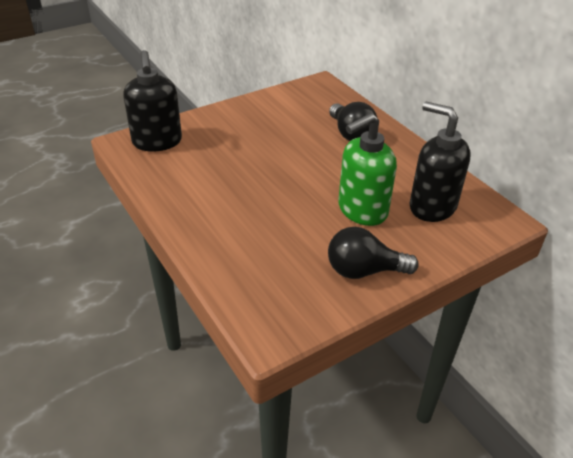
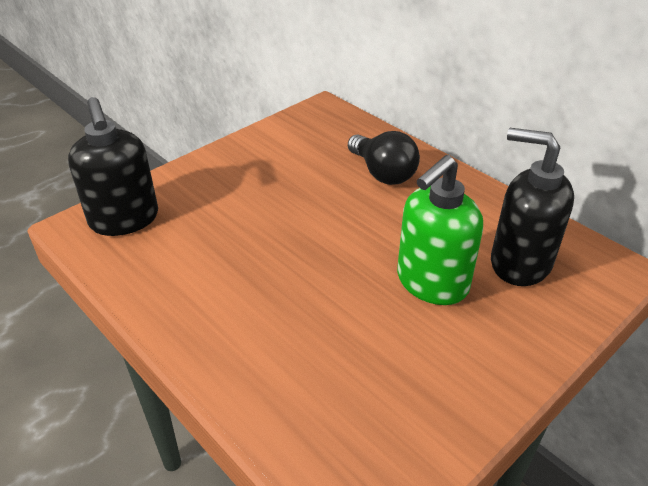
camera: 10 degrees left, 0 degrees up
black light bulb [328,227,419,279] -> none

